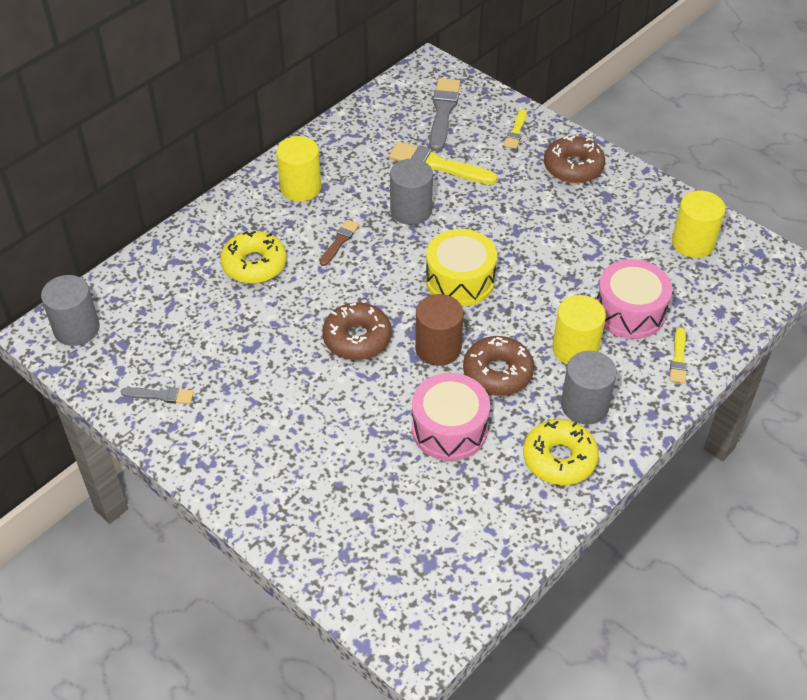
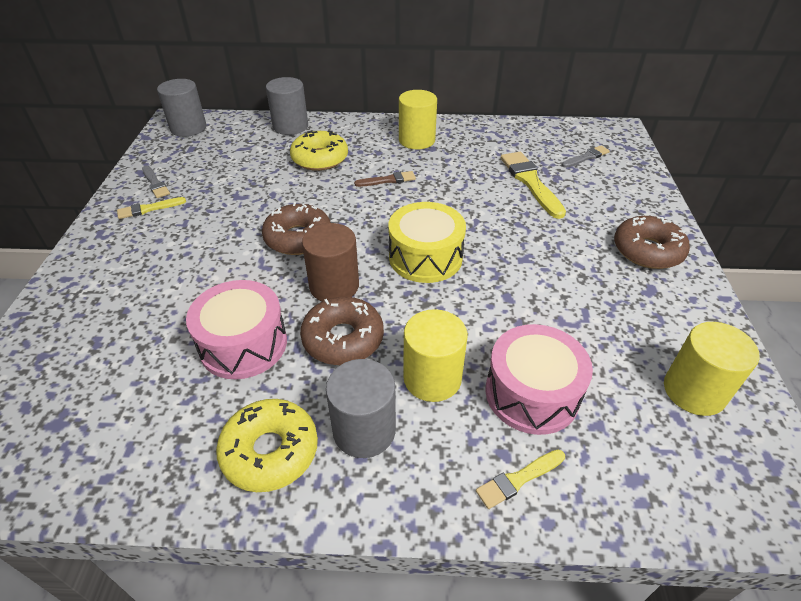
camera: 50 degrees right, 5 degrees down
grey cylinder [390,159,433,225] -> grey cylinder moved to [266,77,308,135]
grey brush [430,78,460,152] -> grey brush [562,145,610,168], size x0.56
yellow brush [504,109,527,149] -> yellow brush moved to [117,197,186,219]

